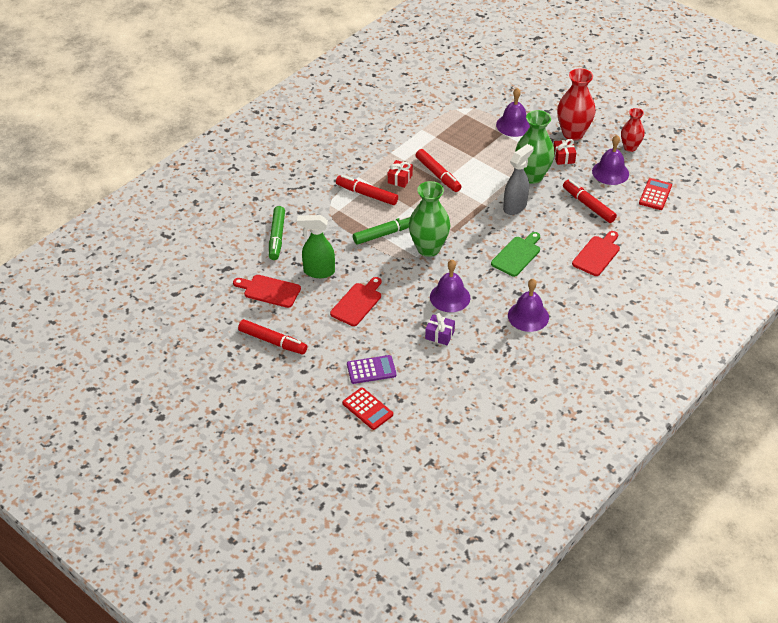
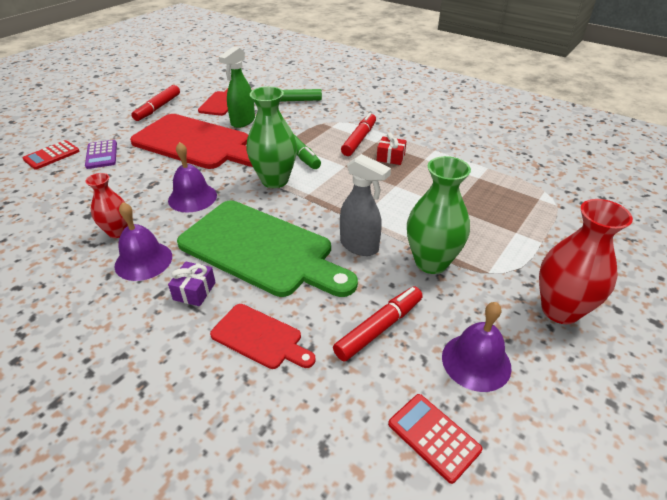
camera: 85 degrees right, 5 degrees down
green spray bottle [297,215,335,278] -> green spray bottle turned 150 degrees counterclockwise [219,46,255,128]
red cutting board [330,277,381,326] -> red cutting board [130,114,253,169], size x2.05
red marker [416,149,461,192] -> none
purple gift [425,313,455,345] -> purple gift moved to [168,261,216,306]
green cutting board [491,232,540,277] -> green cutting board [177,201,358,297], size x2.05
purple bell [496,88,530,137] -> none
red gift [554,139,576,165] -> none
red vase [621,108,645,152] -> red vase moved to [85,173,128,238]
red calculator [639,178,672,210] -> red calculator turned 150 degrees counterclockwise [388,394,482,484]

